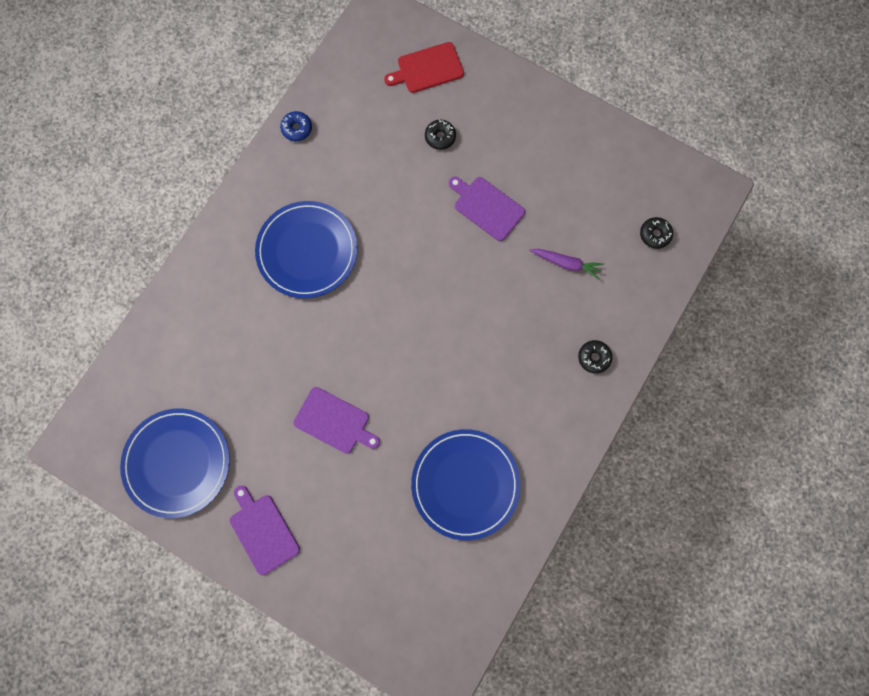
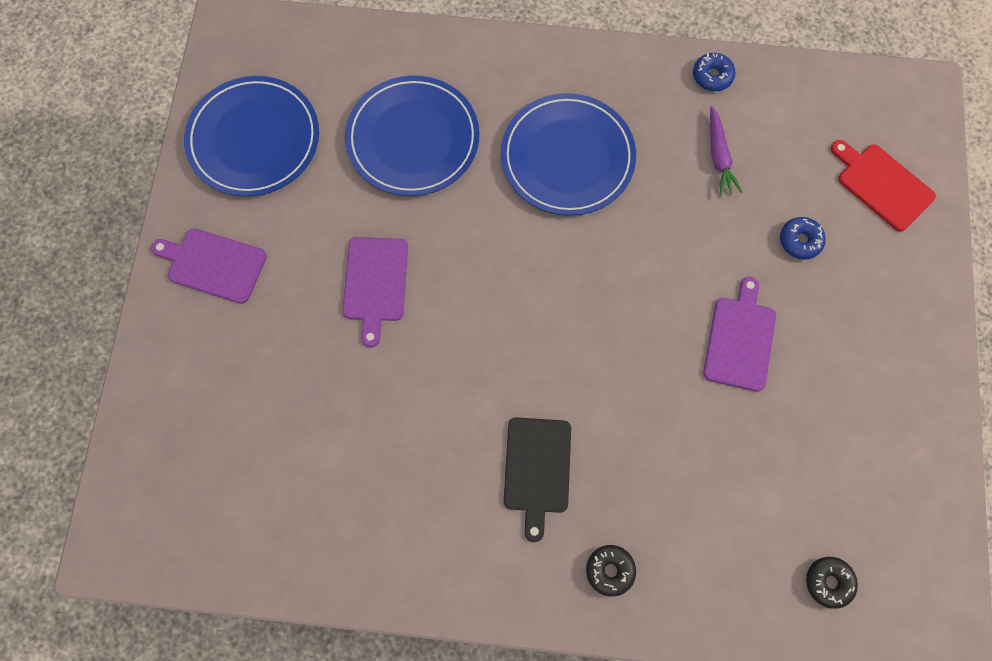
camera: 65 degrees right, 5 degrees down
purple cutting board [230,486,300,576] -> purple cutting board turned 105 degrees counterclockwise [151,228,267,304]
blue plate [411,429,521,540] -> blue plate moved to [345,76,480,196]
black donut [425,120,456,150] -> blue donut [780,217,826,260]
purple carrot [530,249,604,279] -> purple carrot moved to [710,106,742,196]
none -> black cutting board [504,417,571,542]

